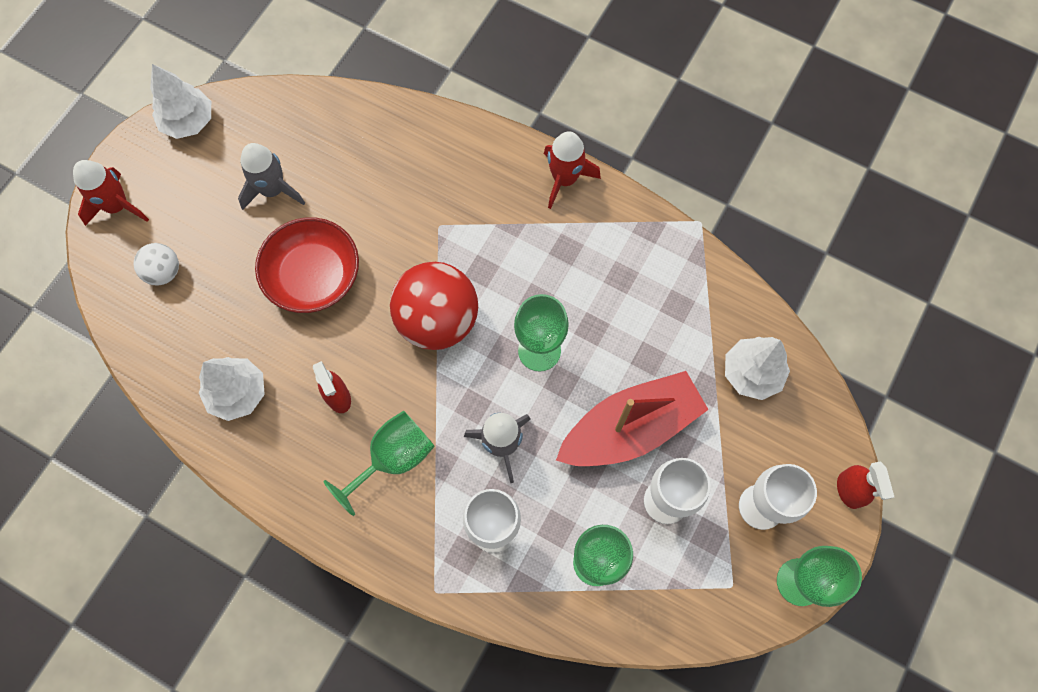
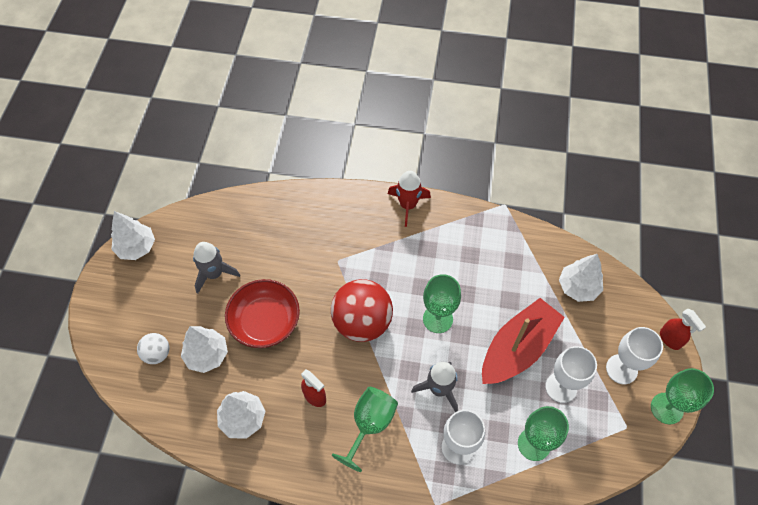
camera: 20 degrees left, 10 degrees down
red rocket [73,160,149,226] -> none
none -> white tree [181,326,228,373]

